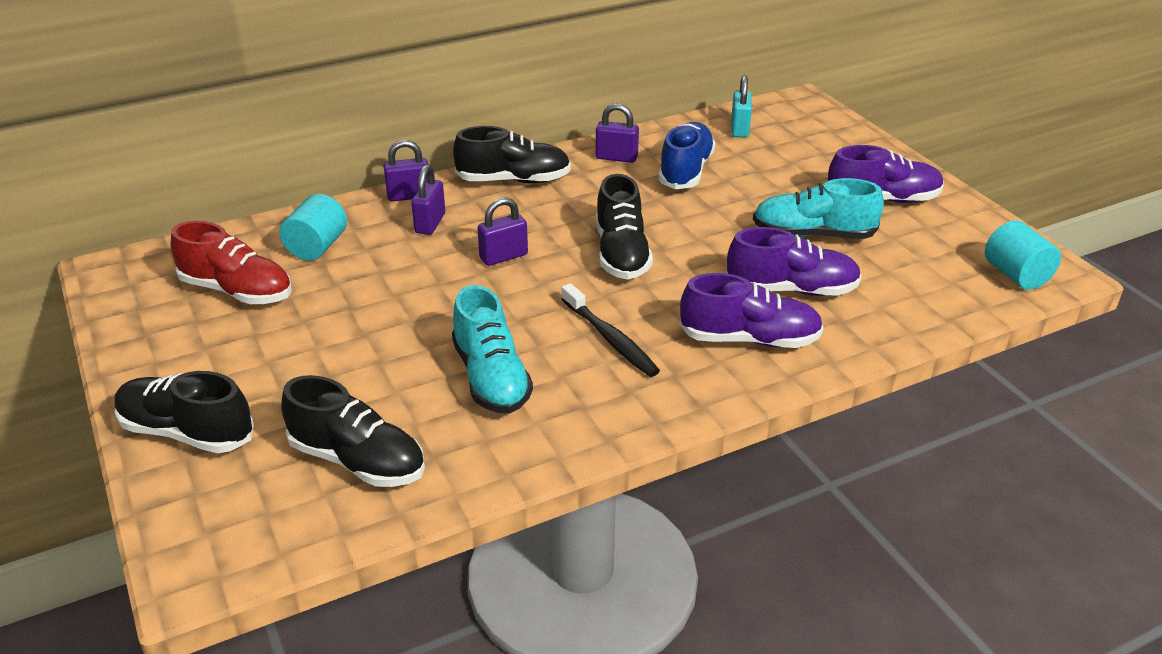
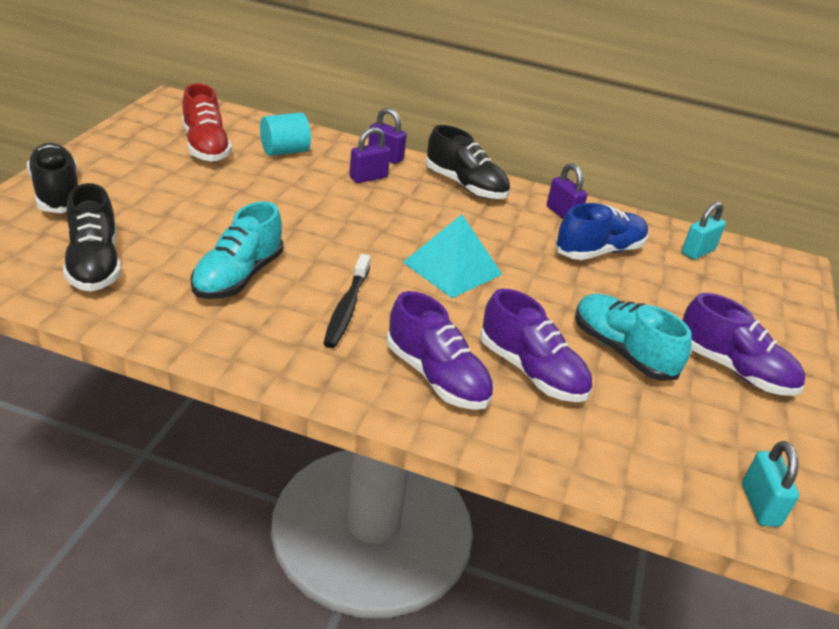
camera: 40 degrees right, 0 degrees up
purple padlock [477,197,528,266] -> none
black shoe [596,174,653,280] -> turquoise pyramid [403,214,502,298]
turquoise cylinder [985,220,1061,290] -> turquoise padlock [742,441,799,527]

